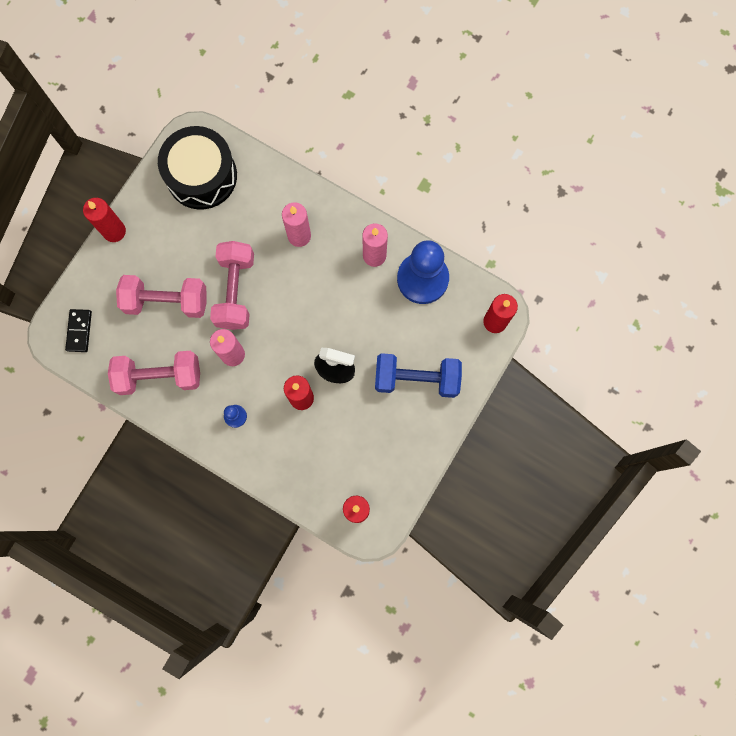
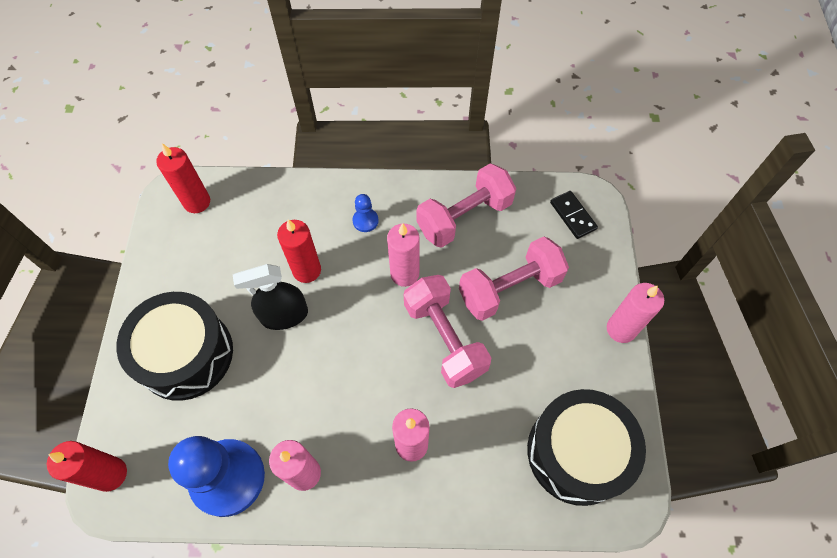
camera: 150 degrees right, 15 degrees down
red candle [83,198,126,242] -> pink candle [607,283,664,343]
blue dumbbell [375,353,462,398] -> black drum [116,292,233,401]

